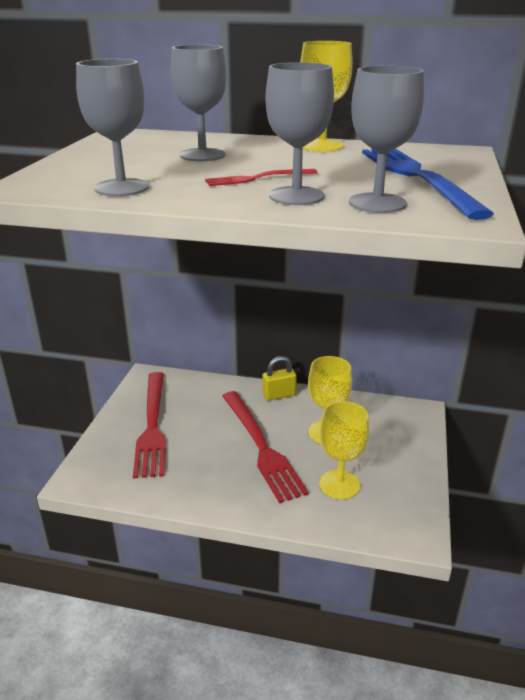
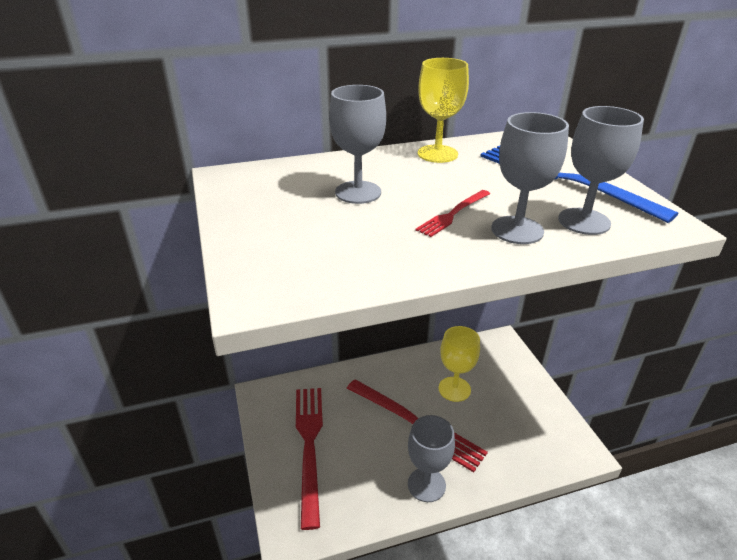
camera: 30 degrees left, 5 degrees up
grey goblet [76,59,149,196] -> grey goblet moved to [408,415,455,502]
red fork [133,372,166,478] -> red fork turned 150 degrees counterclockwise [296,388,323,530]
yellow padlock [262,356,297,401] -> none
yellow goblet [319,401,369,499] -> none

